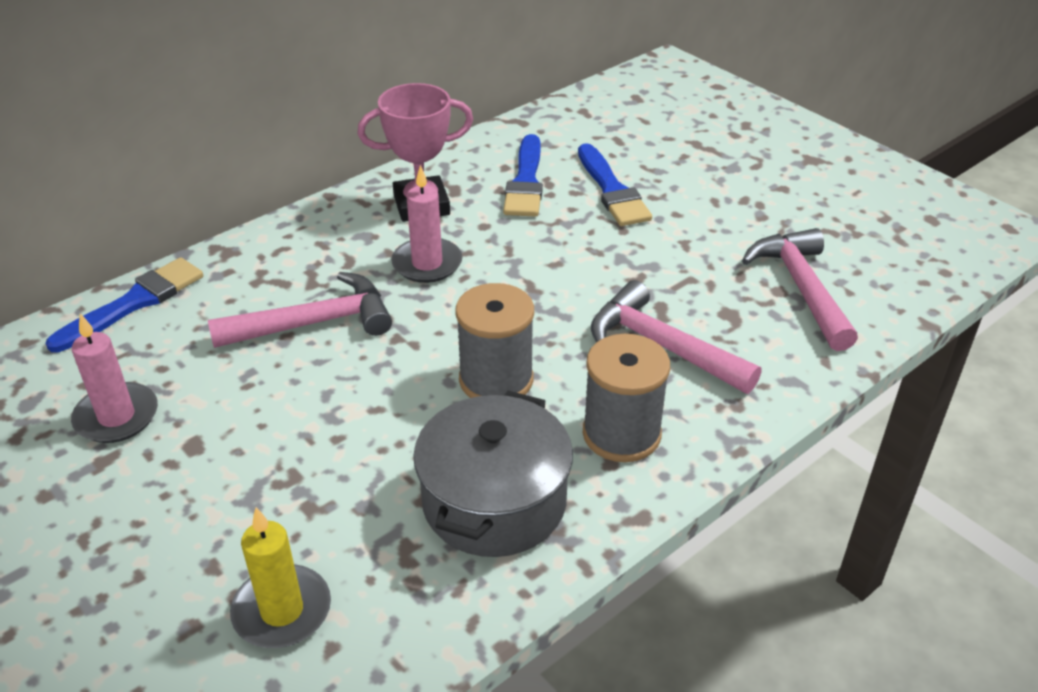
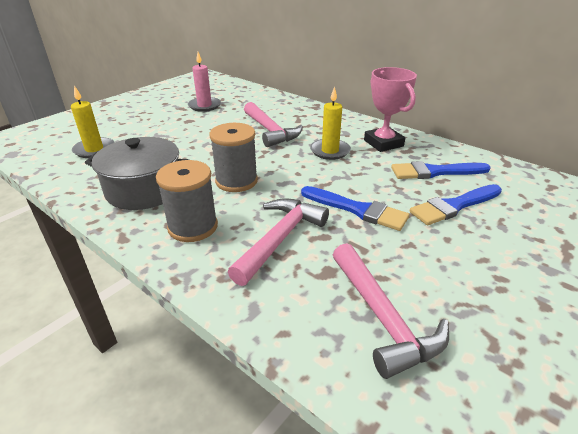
camera: 80 degrees right, 5 degrees down
blue brush [46,257,203,352] -> blue brush moved to [301,186,409,231]
pink candle [391,165,462,283] -> yellow candle [310,86,351,160]
pink hammer [742,228,858,351] -> pink hammer turned 90 degrees clockwise [333,243,449,379]

